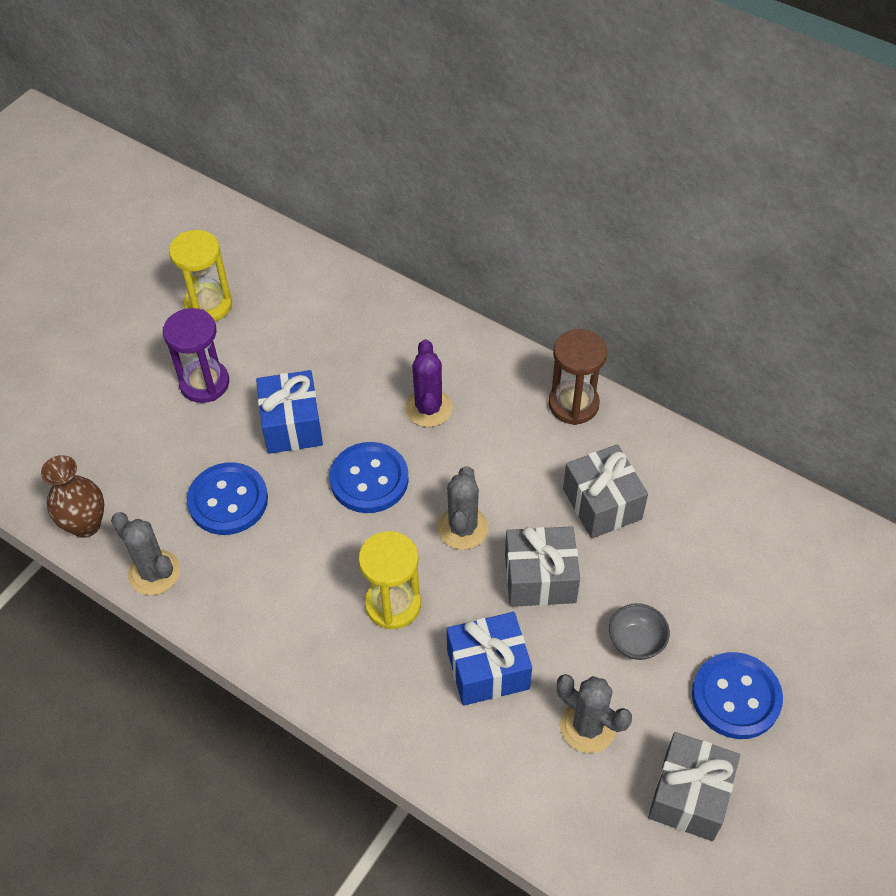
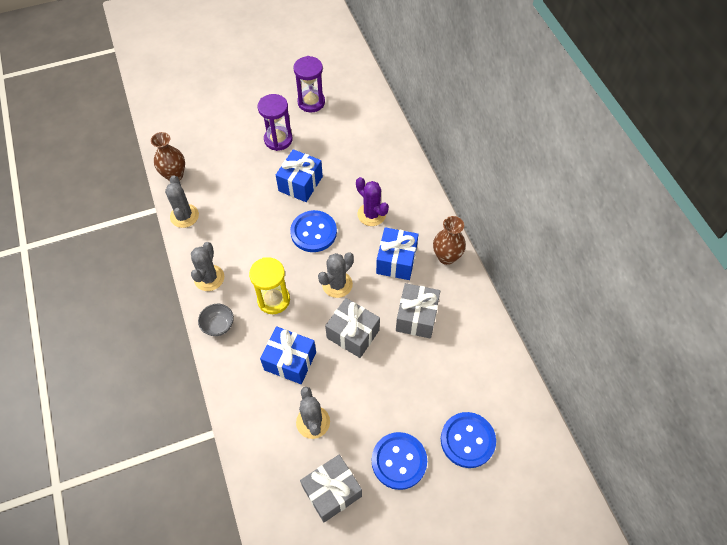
camera: 35 degrees right, 5 degrees up
yellow hourglass [169,230,232,321] -> purple hourglass [293,56,325,112]
blue button [187,462,268,535] -> blue button moved to [441,412,496,468]
purple cactus [405,340,453,427] -> purple cactus turned 75 degrees counterclockwise [356,177,389,226]
brown hourglass [549,329,607,425] -> brown vase [433,216,466,265]
grey bowl [609,603,670,660] -> grey bowl moved to [198,304,234,336]
none -> grey cactus [191,242,224,291]
none -> blue gift [376,227,419,280]

